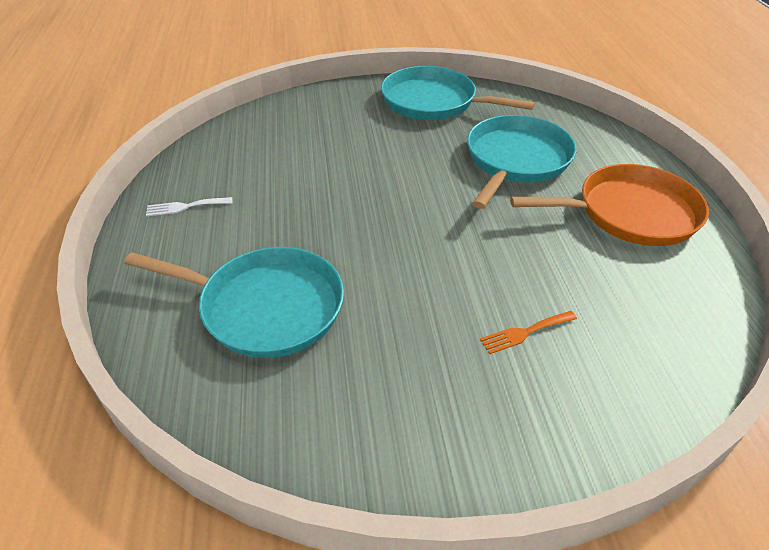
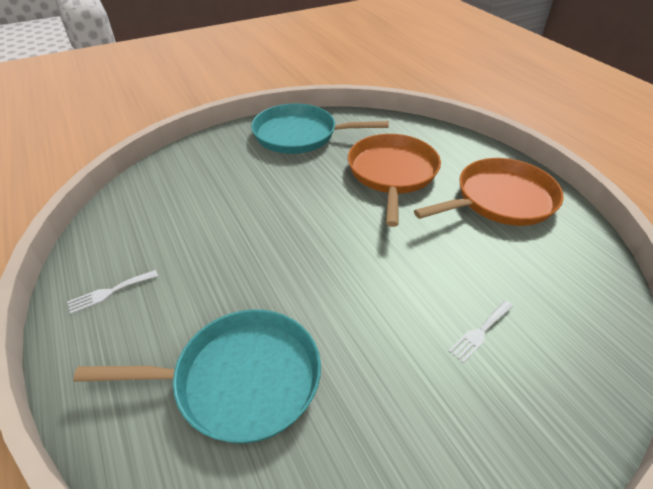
camera: 20 degrees left, 0 degrees up
turquoise pan [467,115,576,209] -> orange pan [348,134,441,227]
orange fork [480,311,577,354] -> white fork [448,300,514,363]

